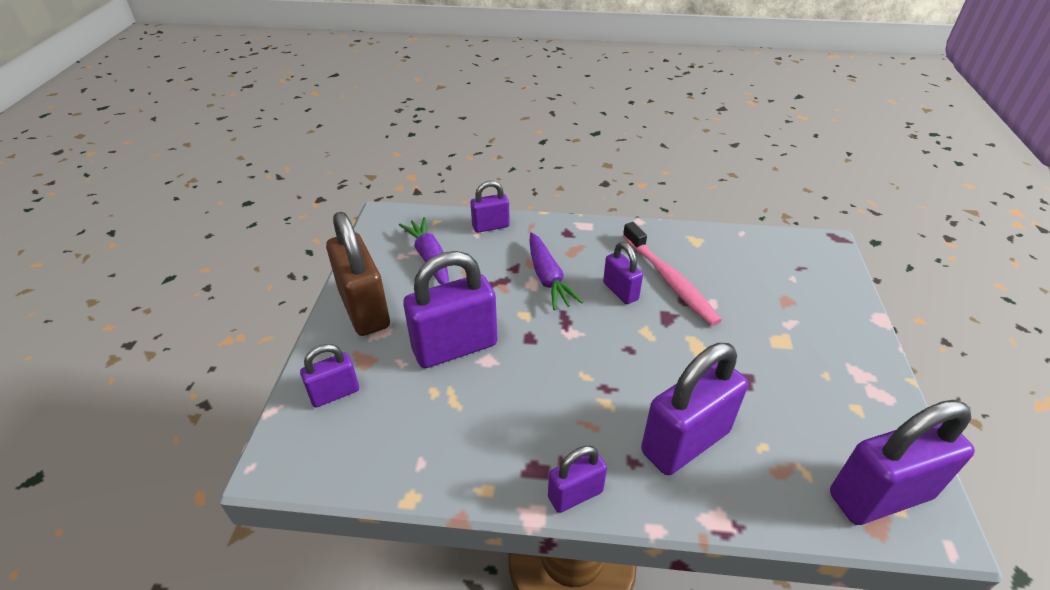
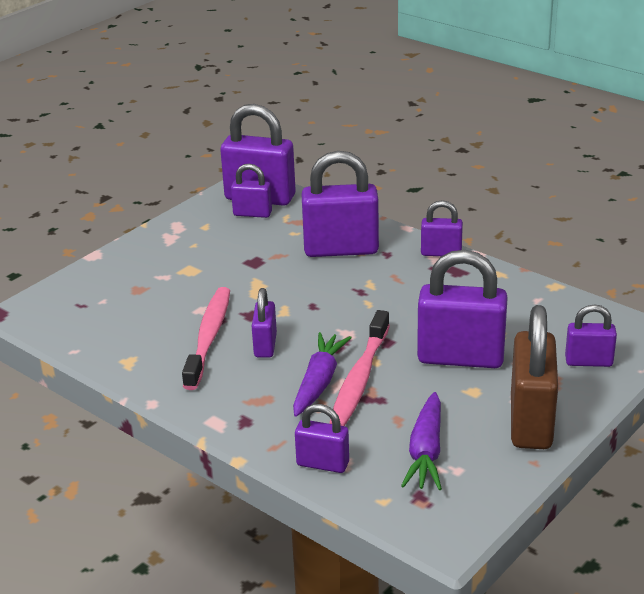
camera: 145 degrees left, 10 degrees down
none -> purple padlock [231,164,272,218]
none -> pink toothbrush [329,310,390,426]

